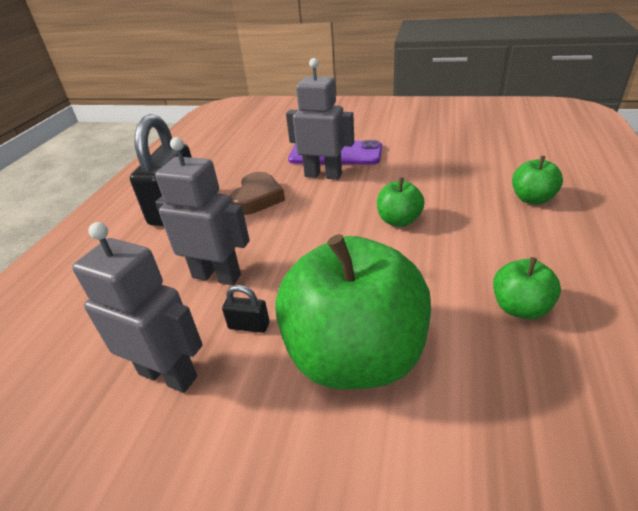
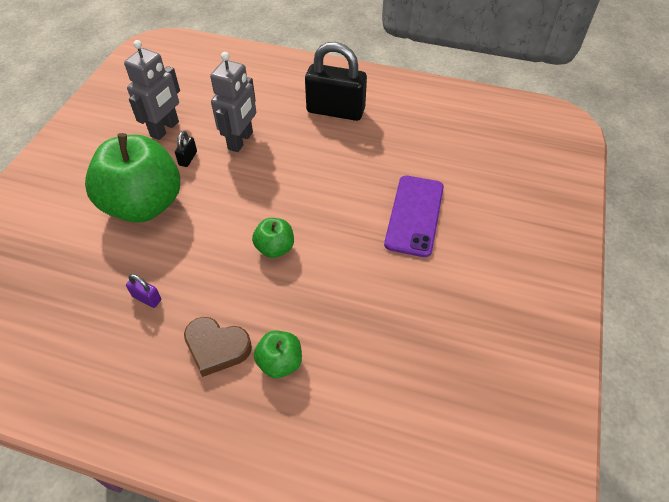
camera: 90 degrees right, 15 degrees up
brown heart [230,172,285,215] -> brown heart moved to [184,317,252,377]
grey robot [286,58,354,180] -> none
green apple [493,257,561,319] -> purple padlock [126,274,161,308]

